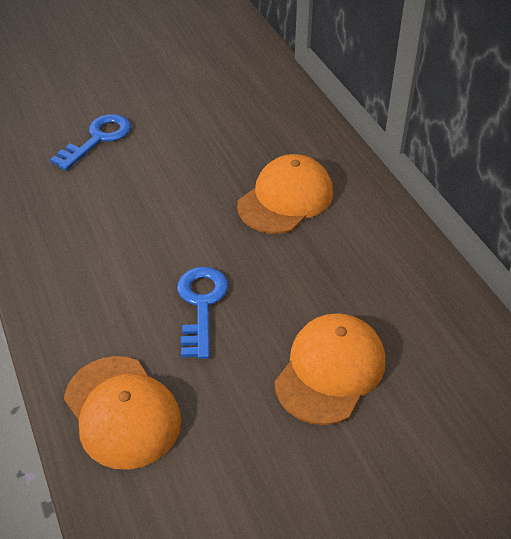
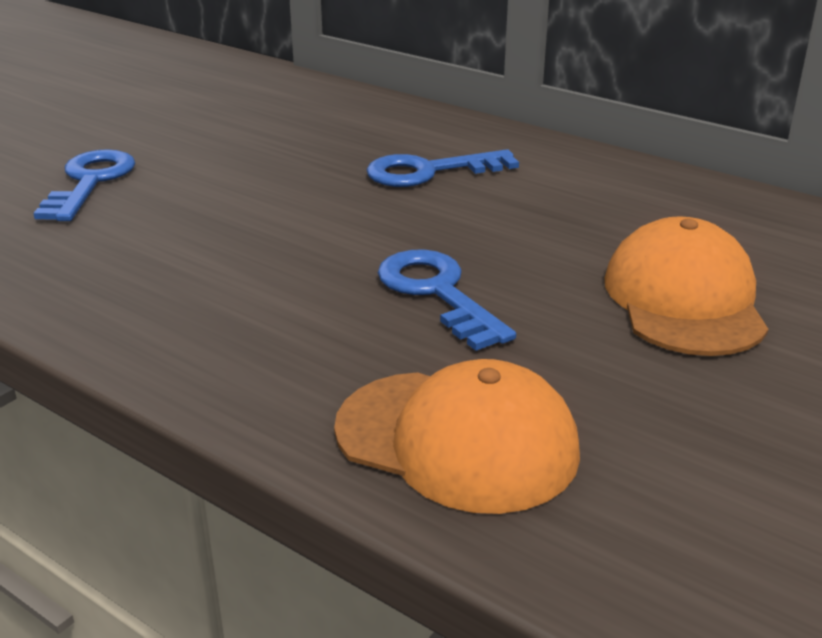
camera: 30 degrees left, 15 degrees down
orange cap [237,154,333,234] -> blue key [367,149,519,187]

